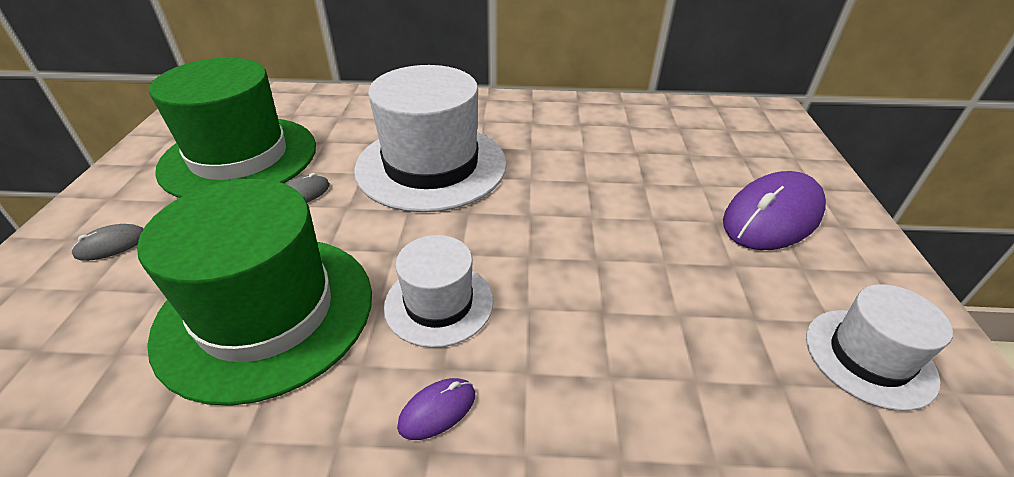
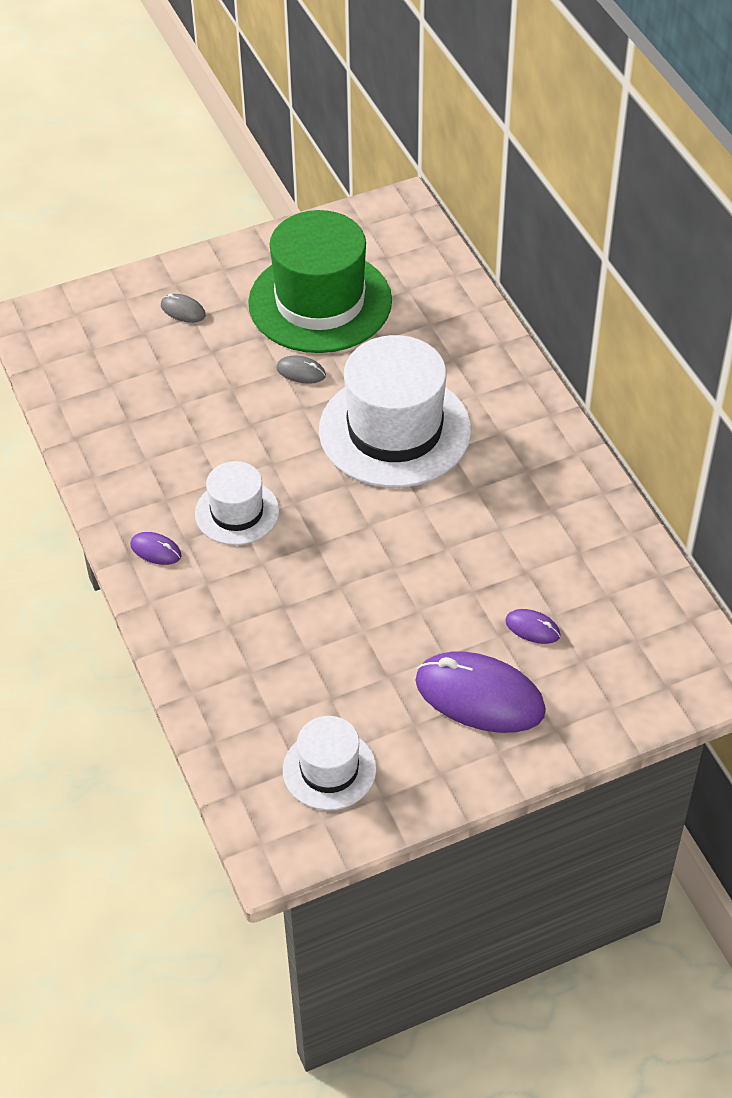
camera: 65 degrees right, 10 degrees up
green hat [137,179,372,406] -> none
none -> purple mouse [505,609,561,644]

